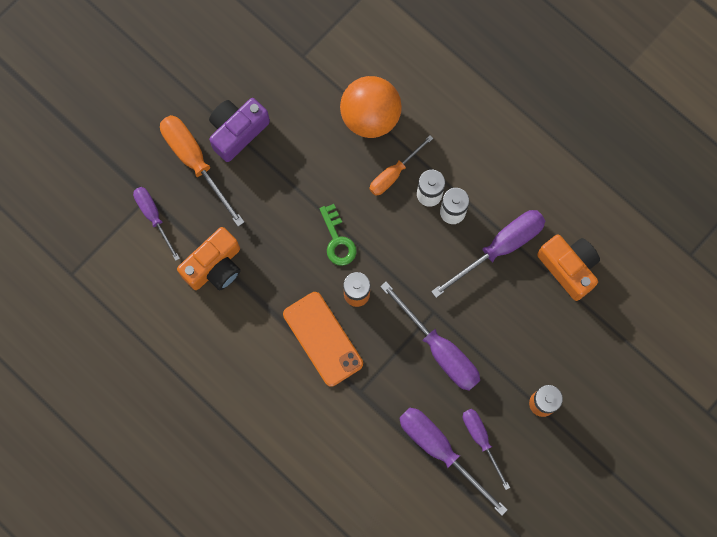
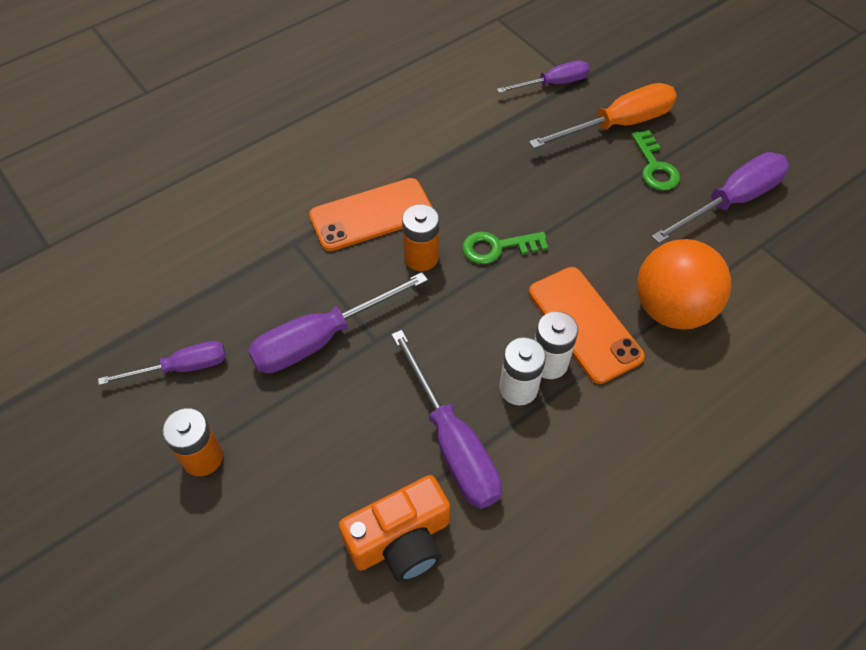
camera: 100 degrees right, 20 degrees down
orange camera [177,227,240,290] -> none
purple camera [209,98,270,162] -> green key [631,130,680,191]
orange screwdriver [369,135,433,196] -> orange phone [529,267,645,384]
purple screwdriver [399,408,508,516] -> purple screwdriver moved to [652,152,789,243]

